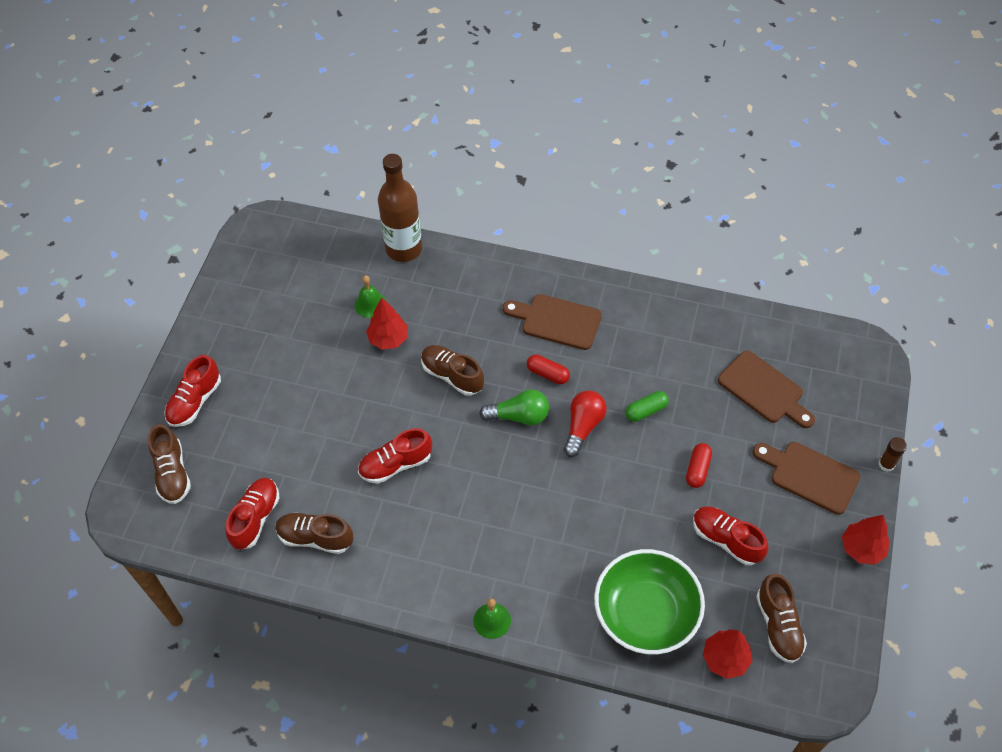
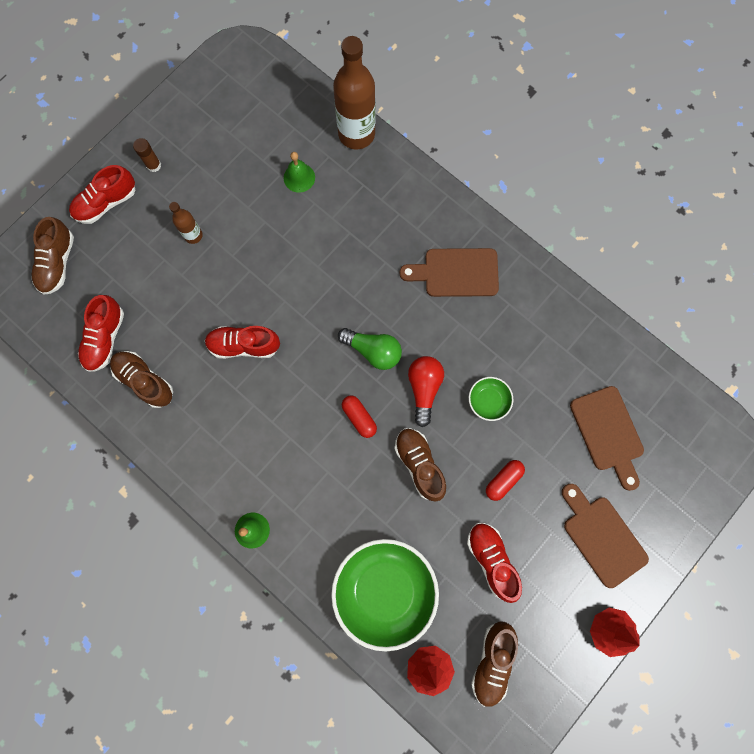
camera: 25 degrees right, 20 degrees up
red shoe [226,478,280,550] -> red shoe turned 150 degrees clockwise [78,295,124,372]
red tree [366,297,408,350] -> none
brown shoe [421,345,484,396] -> brown shoe moved to [394,428,446,502]
brown cutting board [503,294,602,350] -> brown cutting board turned 45 degrees counterclockwise [399,248,499,297]
red capsule [527,354,570,384] -> red capsule moved to [342,395,377,438]
red light bulb [564,390,607,457] -> red light bulb turned 45 degrees counterclockwise [408,356,444,427]
green capsule [625,391,669,422] -> green bowl [469,377,513,421]
brown glue stick [879,437,907,472] -> brown glue stick moved to [133,138,161,172]
none -> brown bottle [169,202,203,244]

